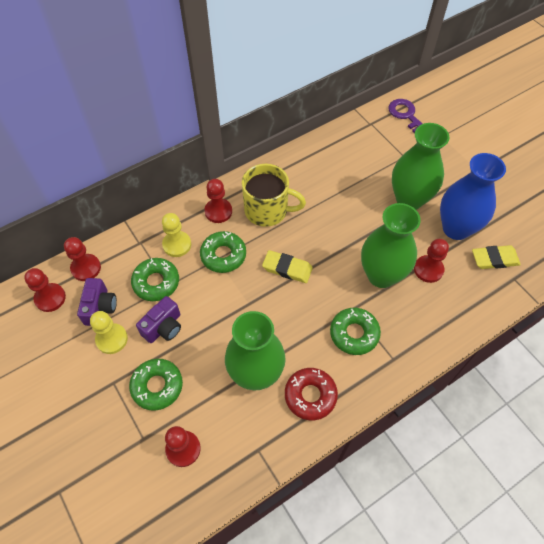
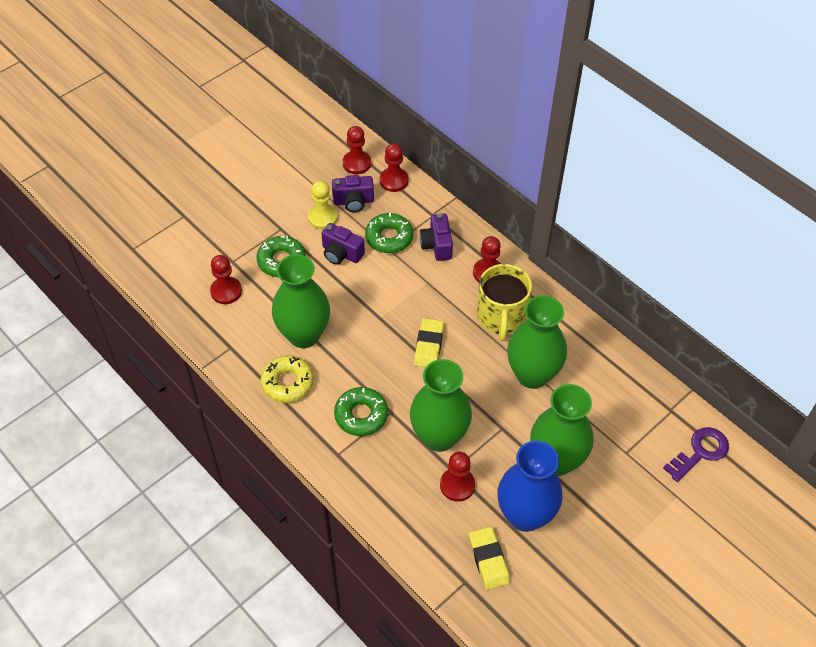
camera: 80 degrees right, 5 degrees down
yellow pawn [162,213,191,257] -> purple camera [419,213,453,261]
green donut [200,231,246,273] -> none
red donut [285,368,338,420] -> yellow donut [260,355,314,403]
none -> green vase [507,295,567,389]

